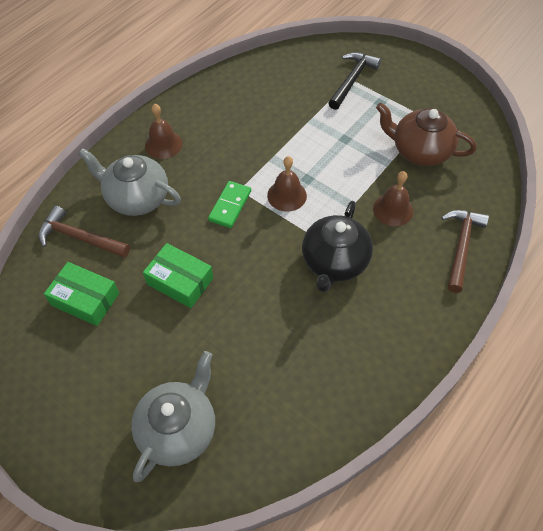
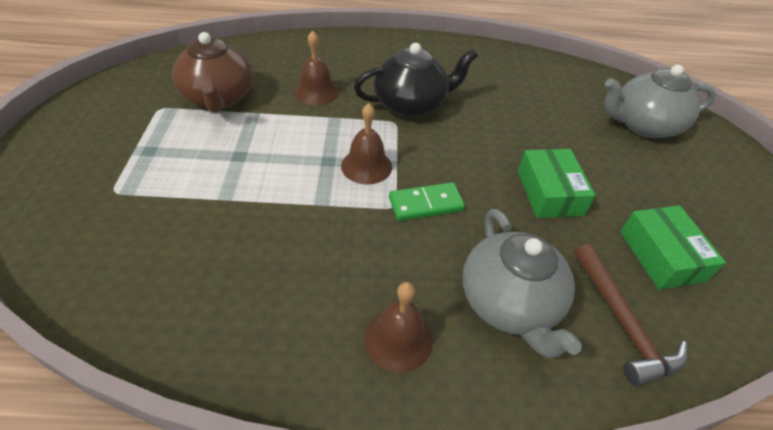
camera: 130 degrees left, 10 degrees down
black hammer [329,52,381,110] -> none
brown hammer [441,210,489,293] -> none

